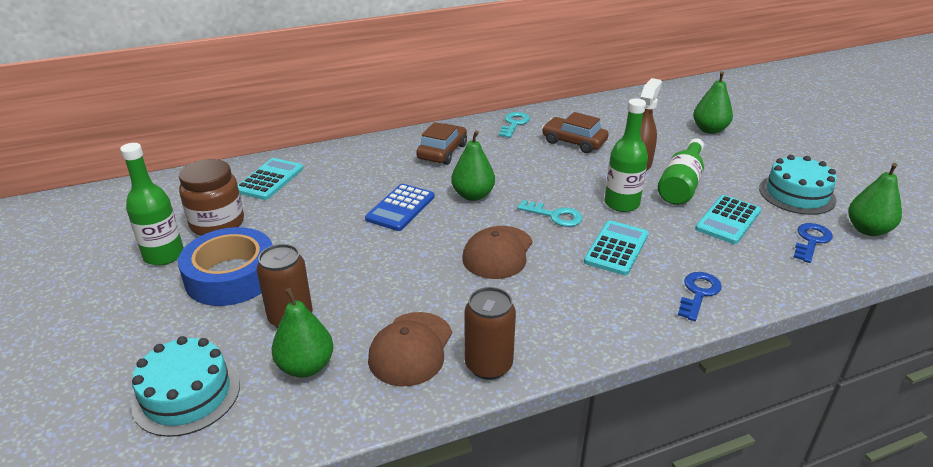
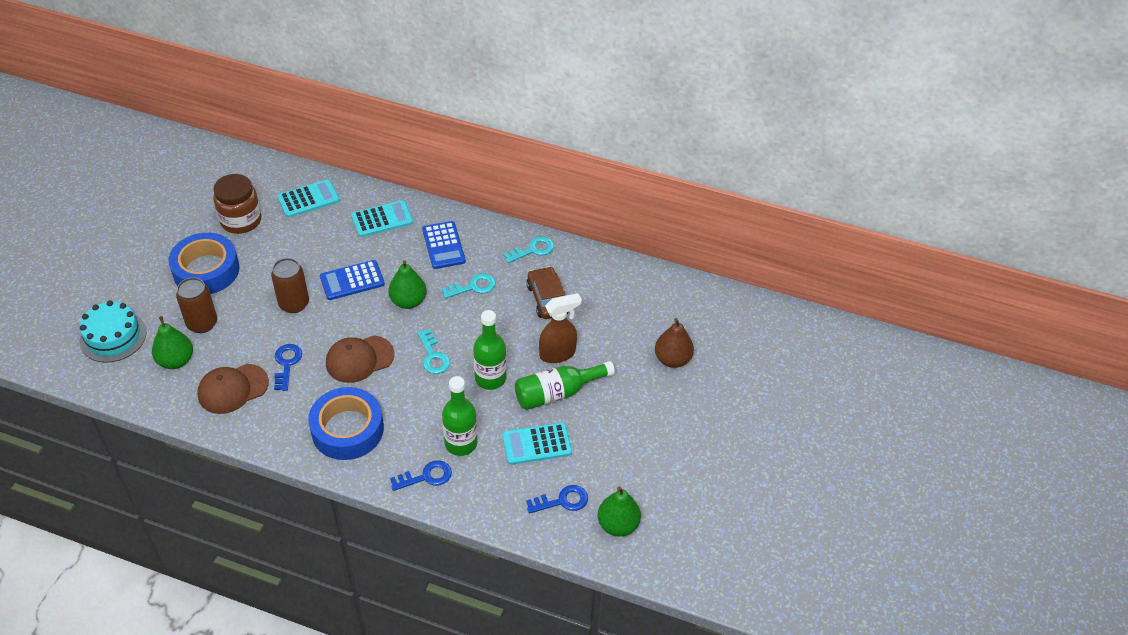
camera: 40 degrees right, 15 degrees up
green bottle [120,143,184,266] -> green bottle moved to [442,376,477,456]
brown car [416,122,467,165] -> blue calculator [422,221,466,269]
brown can [465,287,516,380] -> brown can moved to [271,258,309,313]
turquoise calculator [584,220,649,275] -> turquoise calculator moved to [351,200,413,237]
green pear [693,71,733,134] -> brown pear [655,318,694,368]
turquoise cake [759,155,837,215] -> none
none -> blue key [274,344,302,391]
none -> blue tape [308,387,384,460]
none -> turquoise key [442,273,496,299]

